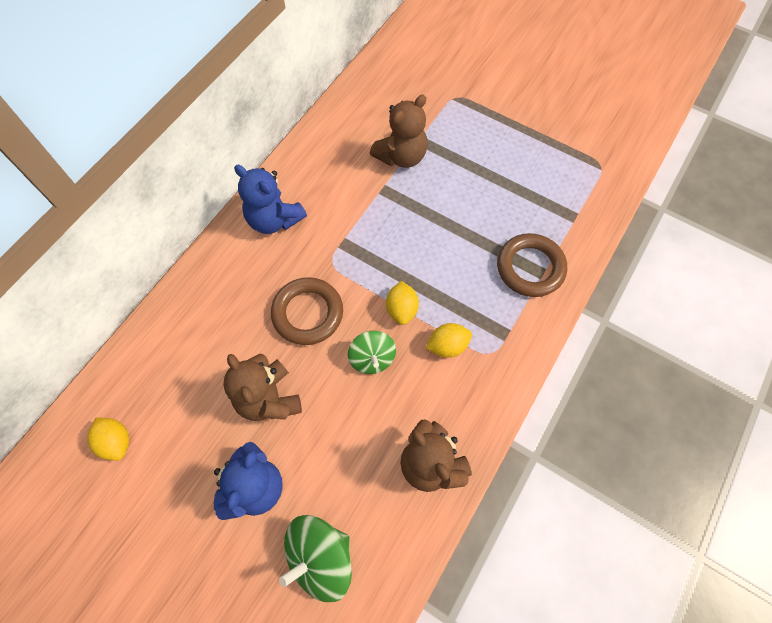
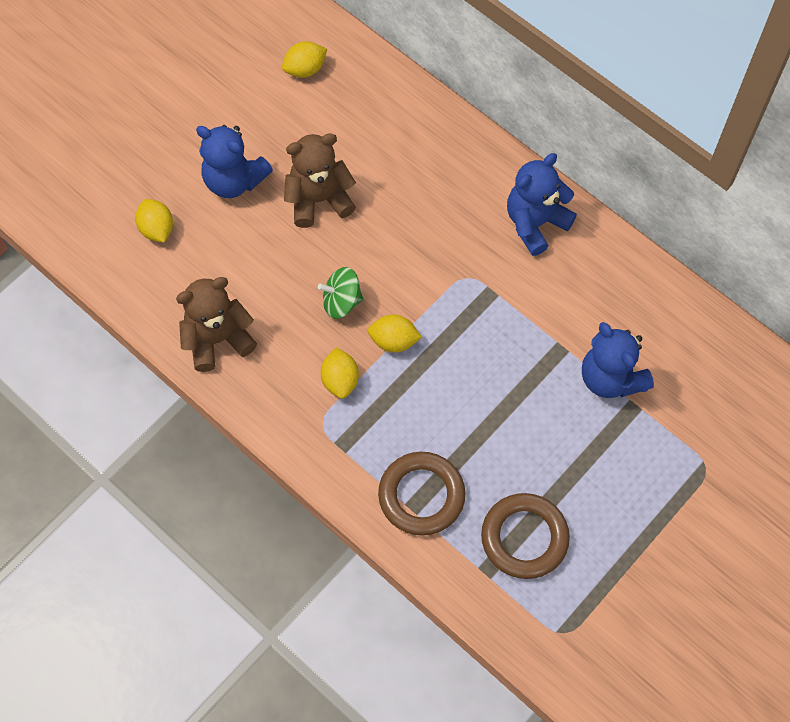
camera: 100 degrees right, 0 degrees up
brown ring [271,277,343,345] -> brown ring moved to [481,493,570,579]
green spinning top [279,515,352,602] -> yellow lemon [135,199,173,242]
brown teddy bear [370,95,428,168] -> blue teddy bear [582,322,654,398]

